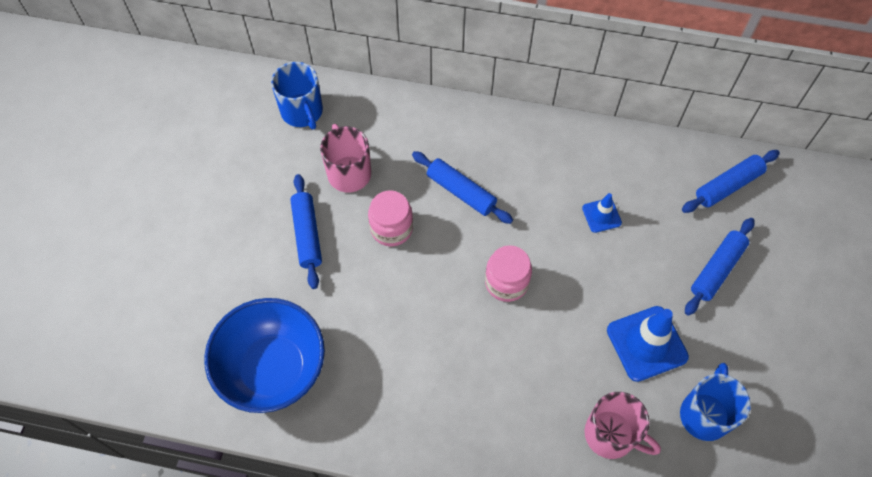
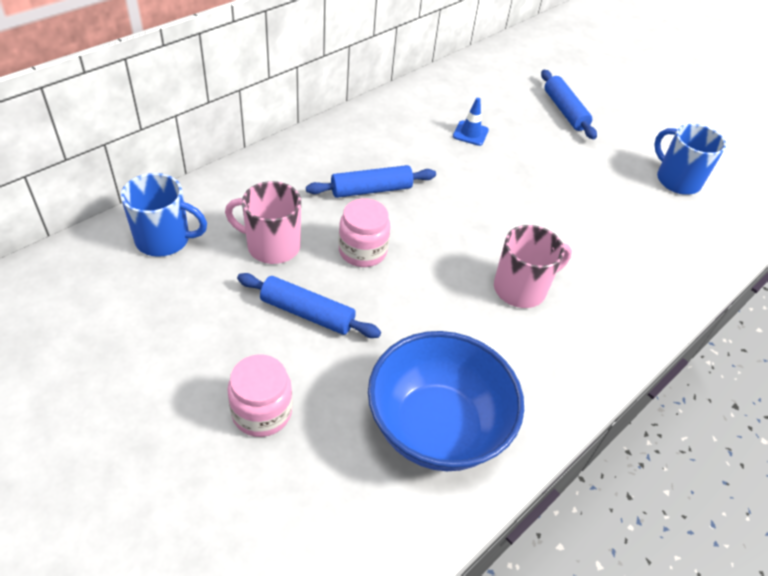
camera: 60 degrees left, 15 degrees down
pink jar [485,245,532,302] -> pink jar moved to [227,354,292,437]
pink mug [584,392,661,459] -> pink mug moved to [494,225,572,308]
blue traffic cone [607,306,689,382] -> none
blue rolling pin [682,150,780,213] -> none

